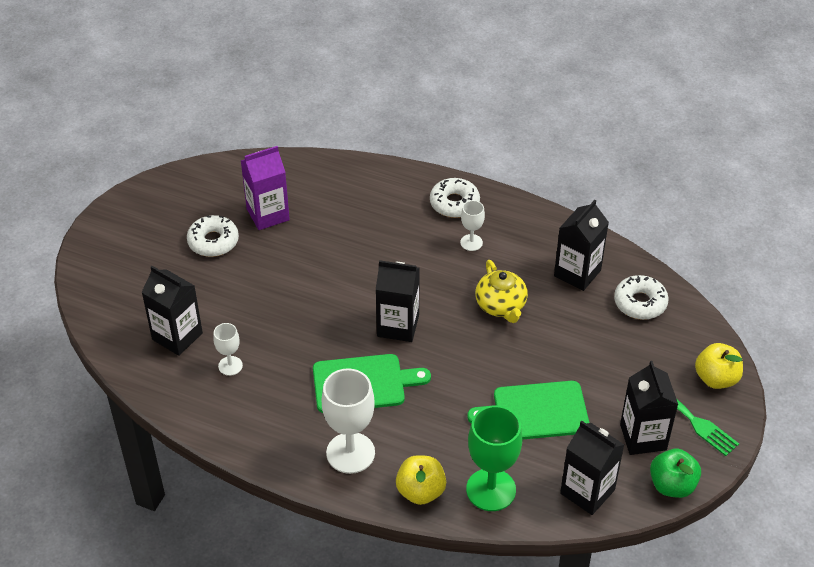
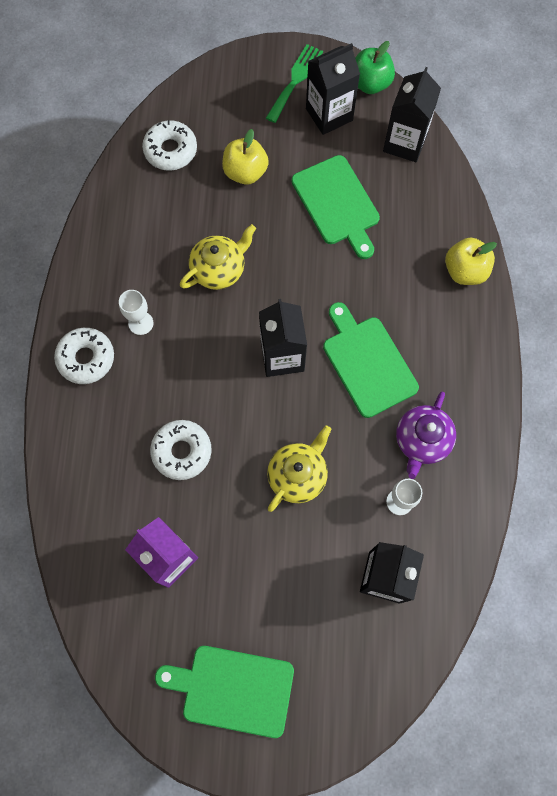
camera: 110 degrees left, 25 degrees up
white donut [187,215,239,257] -> white donut moved to [150,420,212,480]
white goblet [321,368,375,474] -> none
green goblet [466,405,522,511] -> none
black carton [554,200,609,291] -> none
yellow apple [695,343,743,389] -> yellow apple moved to [222,129,269,185]
none -> green cutting board [155,646,294,738]
none -> yellow teapot [267,426,331,512]
none -> purple teapot [396,392,456,479]

